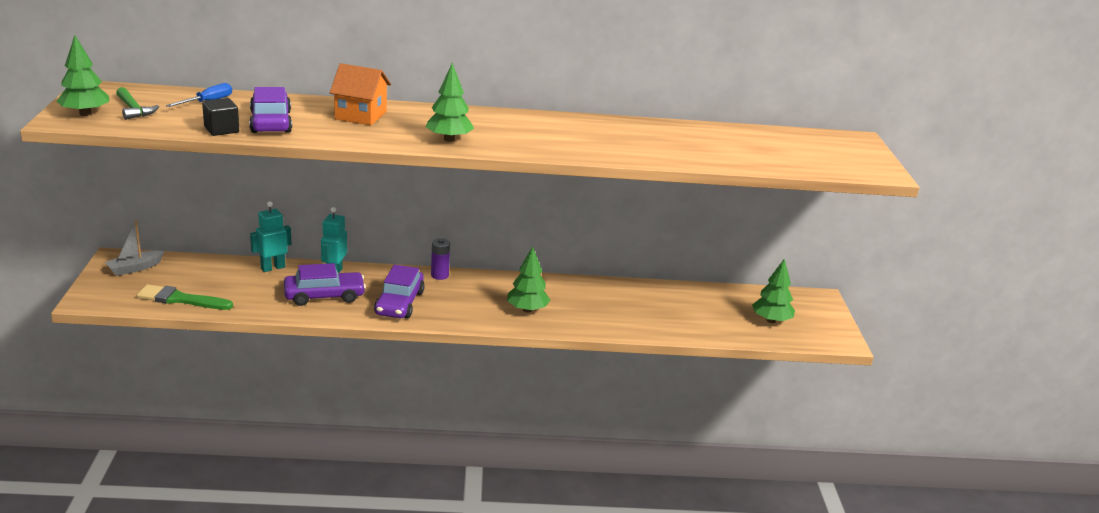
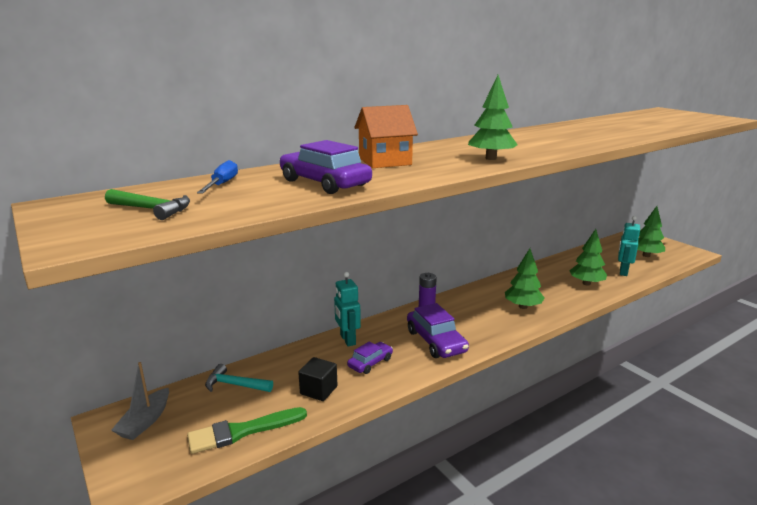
camera: 30 degrees left, 5 degrees down
green tree [56,35,109,116] -> green tree moved to [569,229,607,286]
black cube [202,98,239,136] -> black cube moved to [298,357,337,401]
turquoise robot [250,202,291,272] -> turquoise robot moved to [618,216,640,276]
purple car [284,263,366,306] -> purple car [347,341,393,374], size x0.60
none -> turquoise hammer [205,364,273,392]

